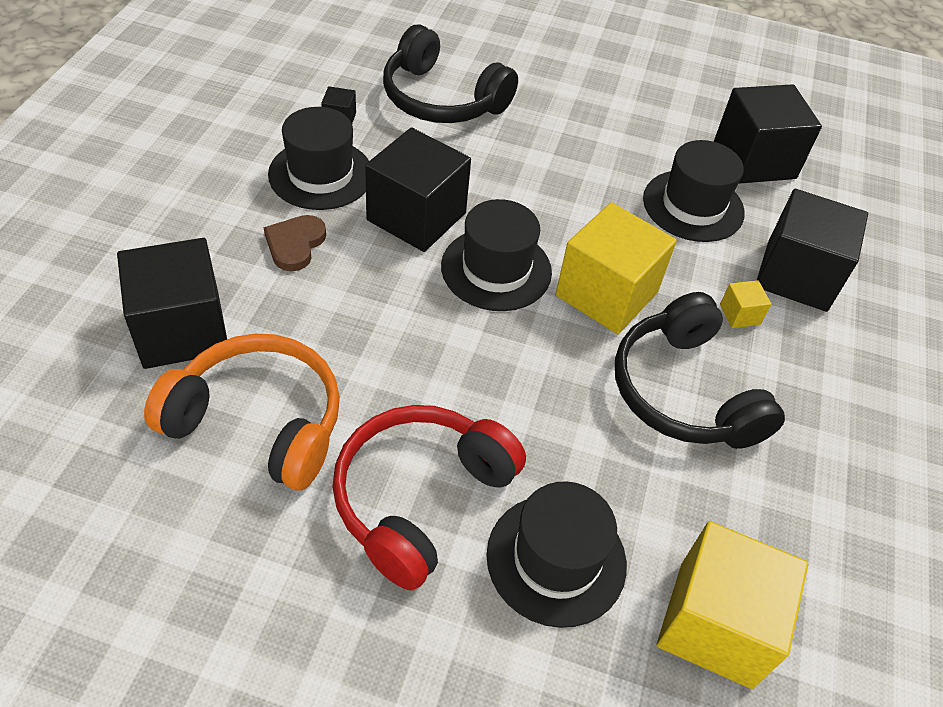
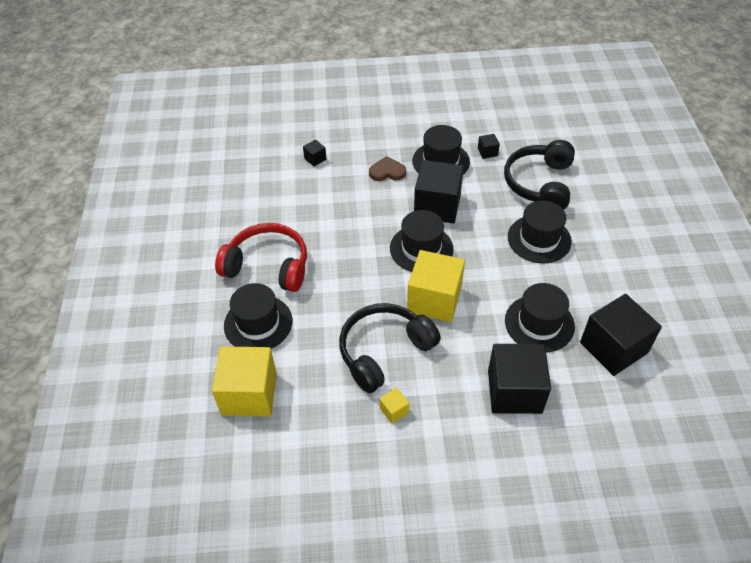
camera: 75 degrees right, 0 degrees up
black cube [117,238,227,369] -> black cube [303,139,327,167], size x0.42
orange headphones [144,334,340,491] -> none
yellow cube [720,280,771,328] -> yellow cube moved to [380,388,409,424]
none -> black hat [508,200,572,264]

